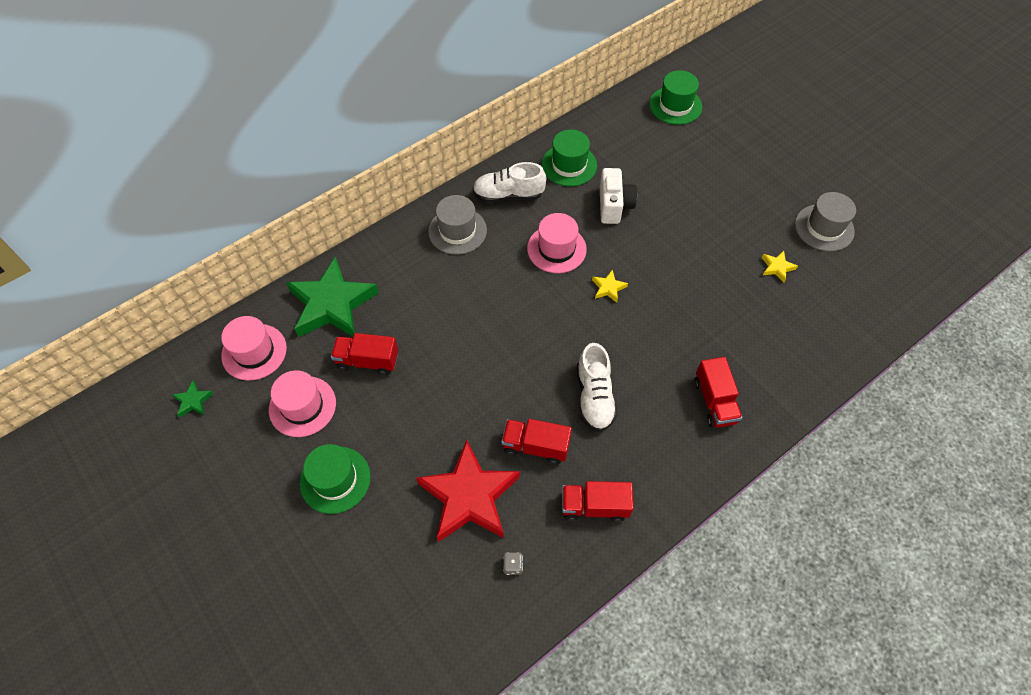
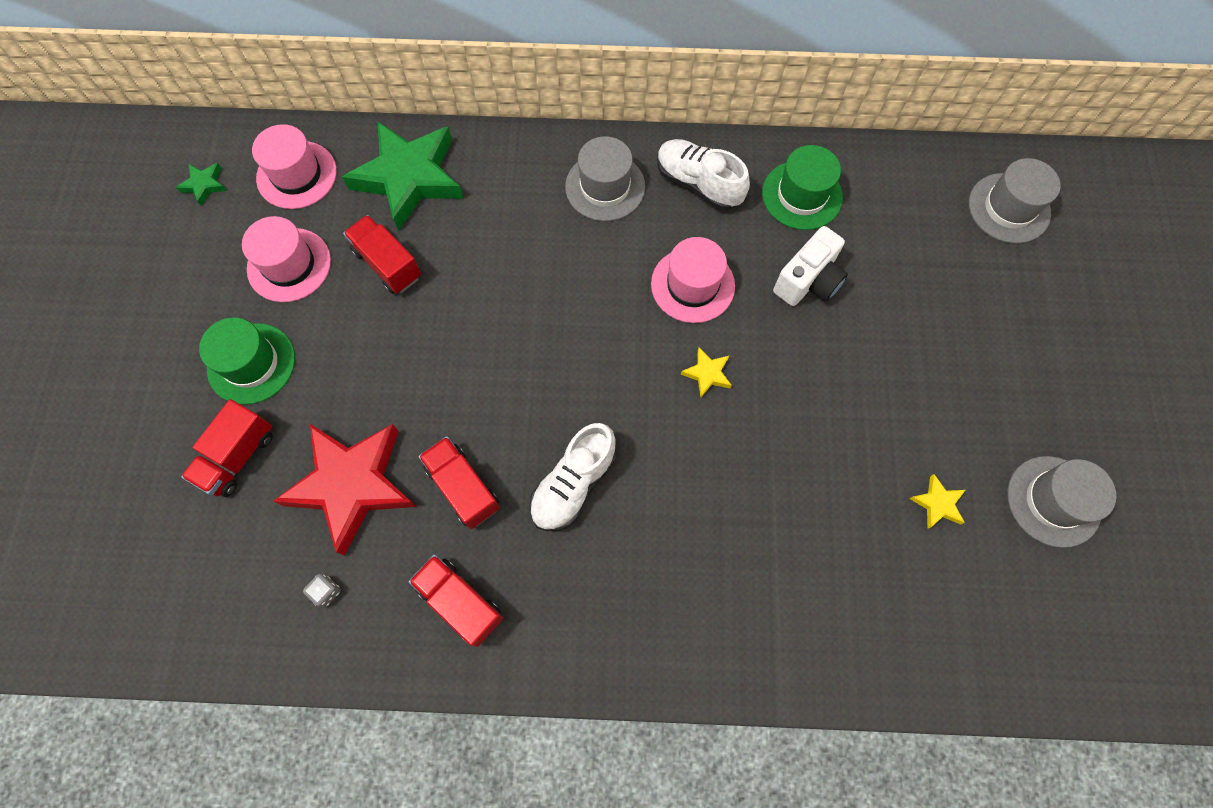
camera: 40 degrees right, 10 degrees up
green hat [649,70,702,125] -> grey hat [969,158,1061,243]
red truck [695,357,742,428] -> red truck moved to [181,399,273,497]

